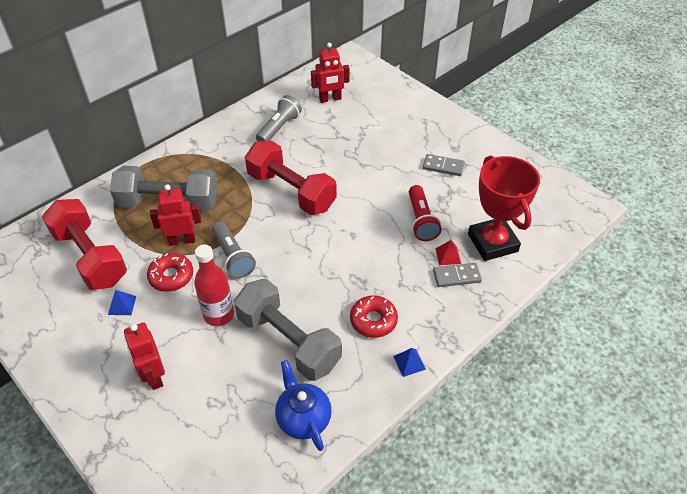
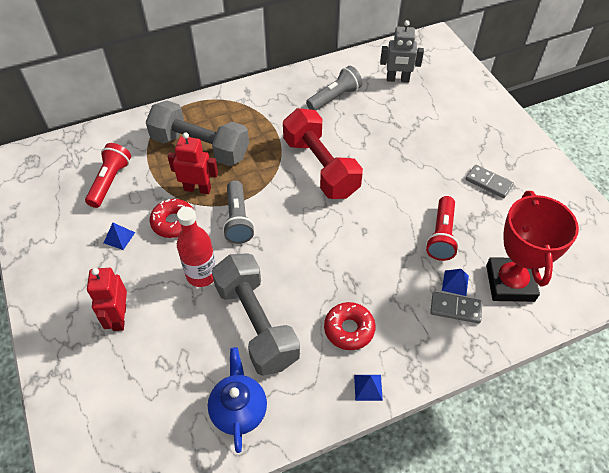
camera: 20 degrees right, 5 degrees up
red dumbbell [42,199,127,290] -> red flashlight [85,143,131,208]
red robot [311,43,350,103] -> grey robot [380,20,424,83]
red pyramid [435,240,461,265] -> blue pyramid [442,269,469,296]

